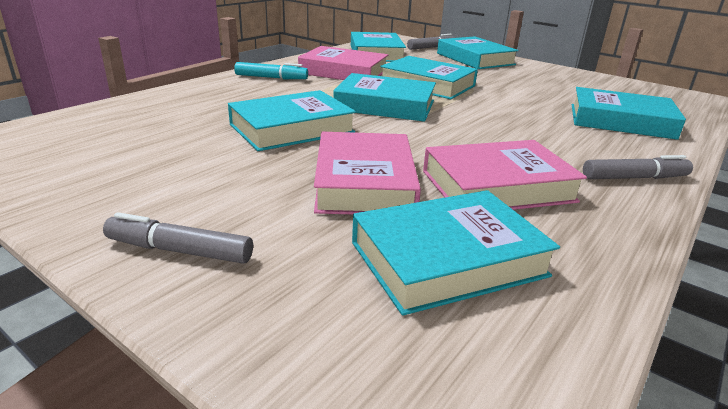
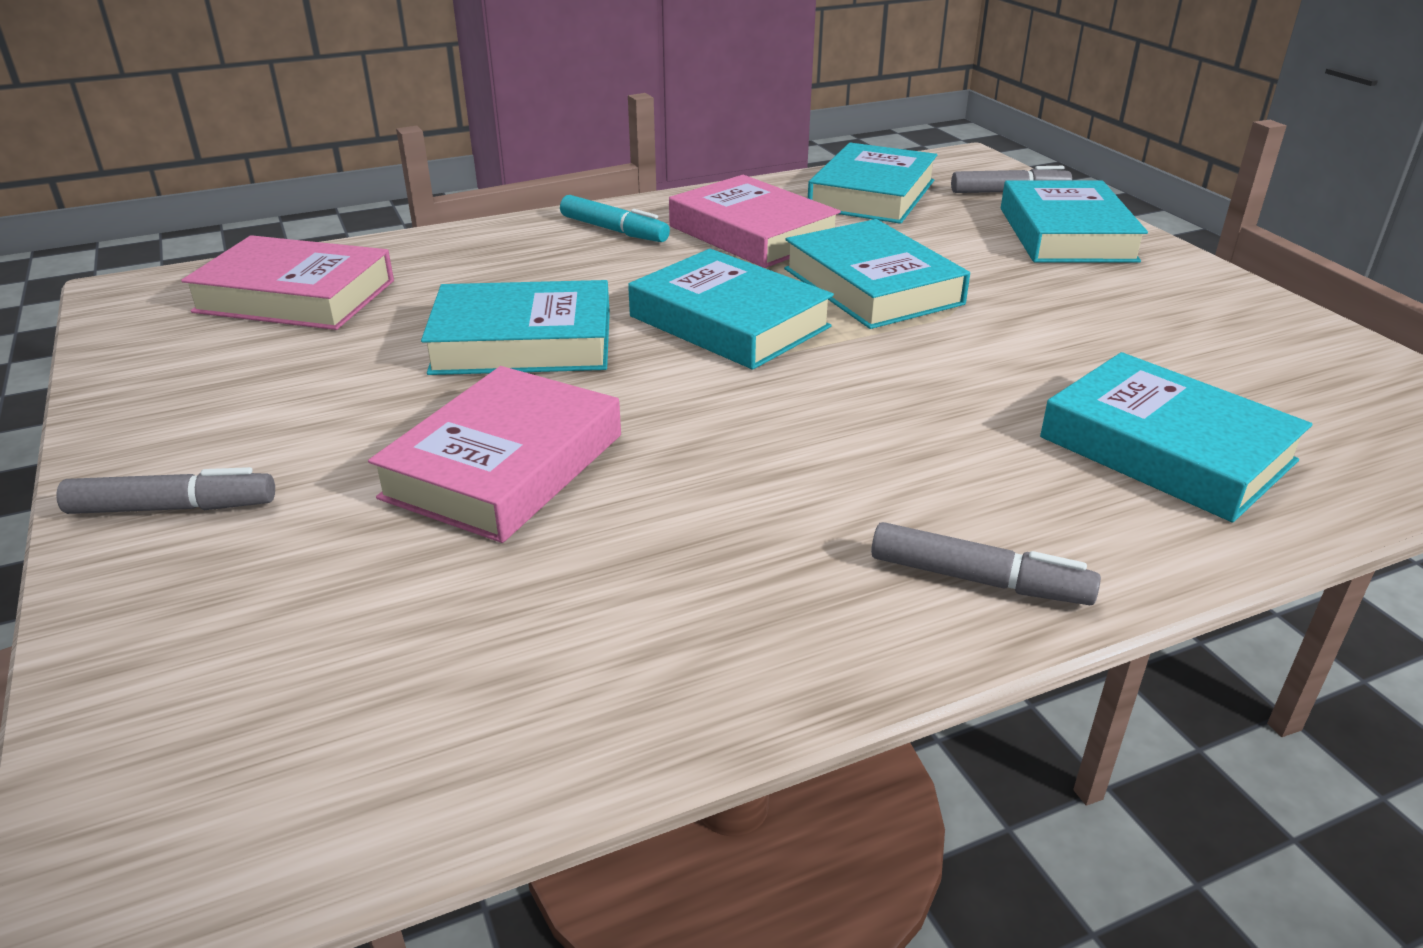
camera: 30 degrees right, 5 degrees up
grey marker [103,212,253,263] -> grey marker turned 135 degrees clockwise [56,467,275,514]
turquoise book [352,190,560,316] -> none
pink book [423,140,587,210] -> pink book moved to [181,235,394,330]

